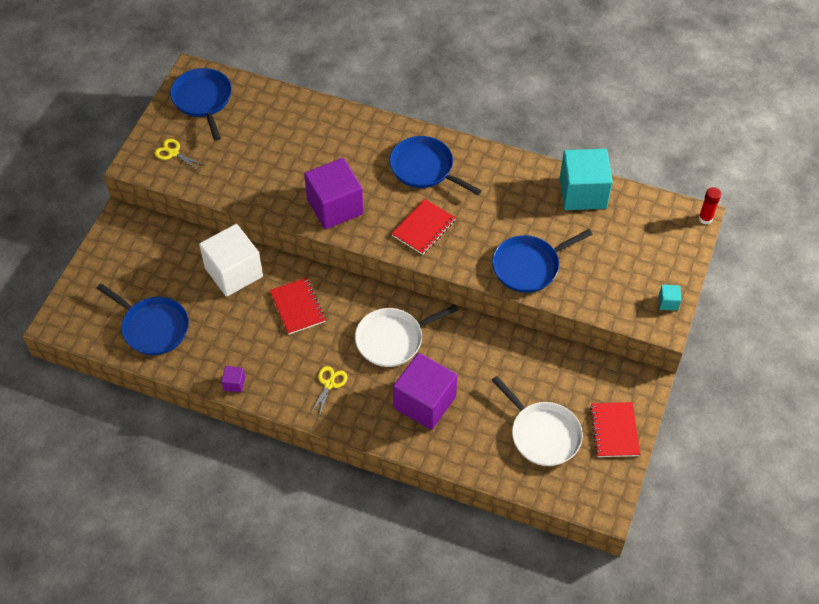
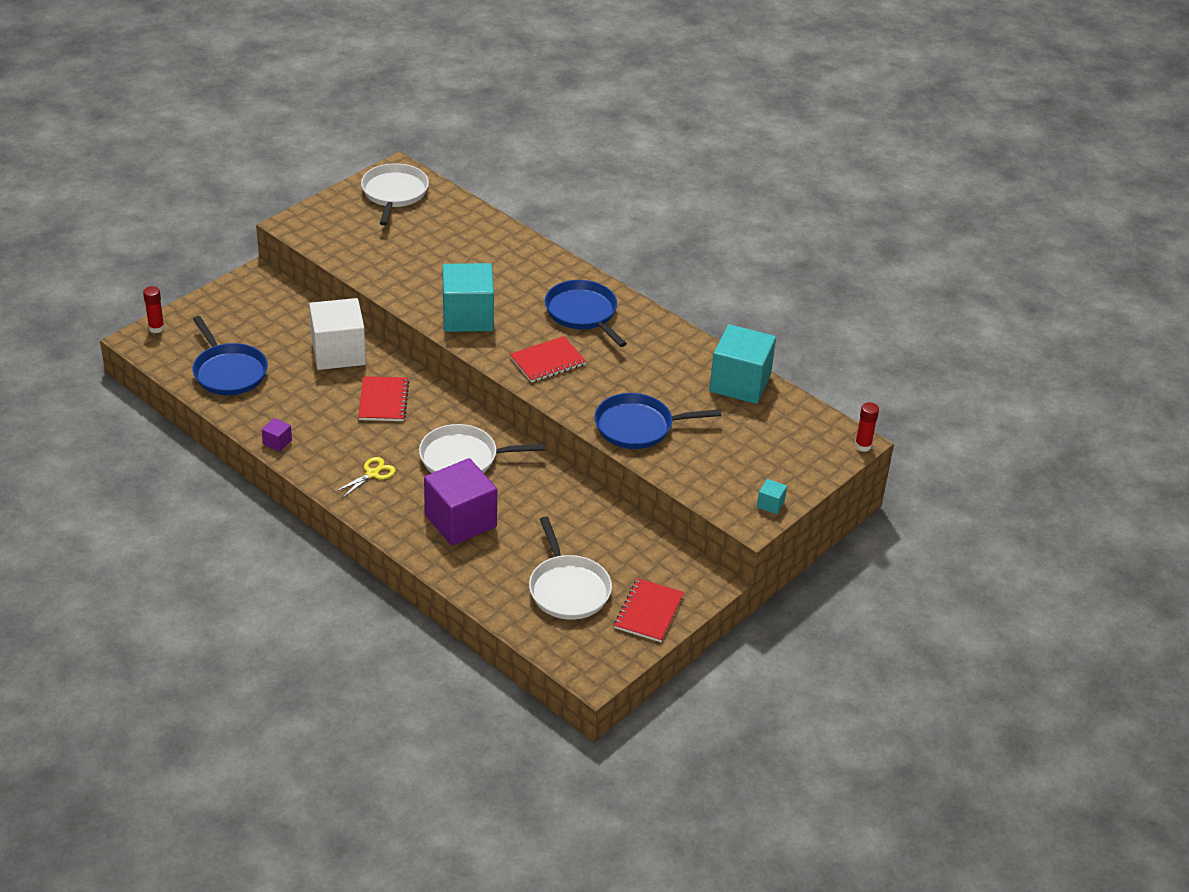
camera: 20 degrees right, 15 degrees down
yellow scissors [155,139,206,171] -> none
blue pan [170,68,232,141] -> white pan [361,163,429,225]
purple cube [304,158,364,229] -> turquoise cube [442,263,494,332]
none -> red glue stick [143,286,165,333]

